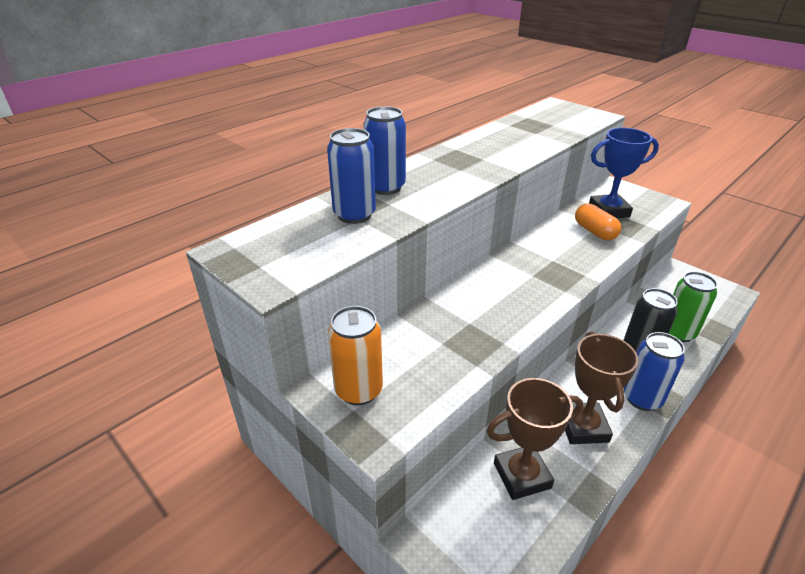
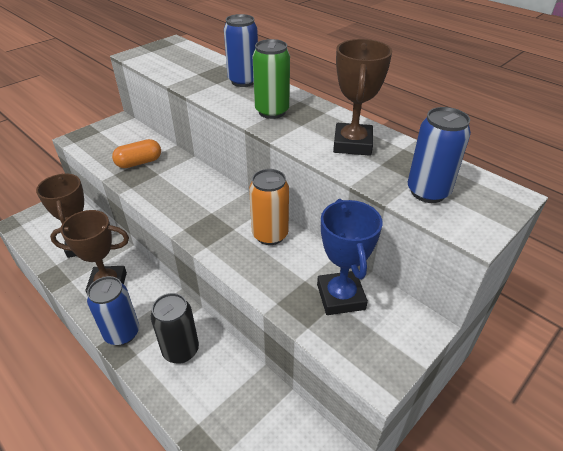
camera: 90 degrees right, 5 degrees up
blue can [327,128,376,224] -> blue can moved to [408,107,471,203]
orange can [328,306,383,405] -> orange can moved to [249,169,289,245]
orange capsule [575,203,621,241] -> orange capsule moved to [112,139,161,168]
green can [669,272,718,342] -> green can moved to [252,39,290,119]
none -> brown trophy [333,39,392,156]

